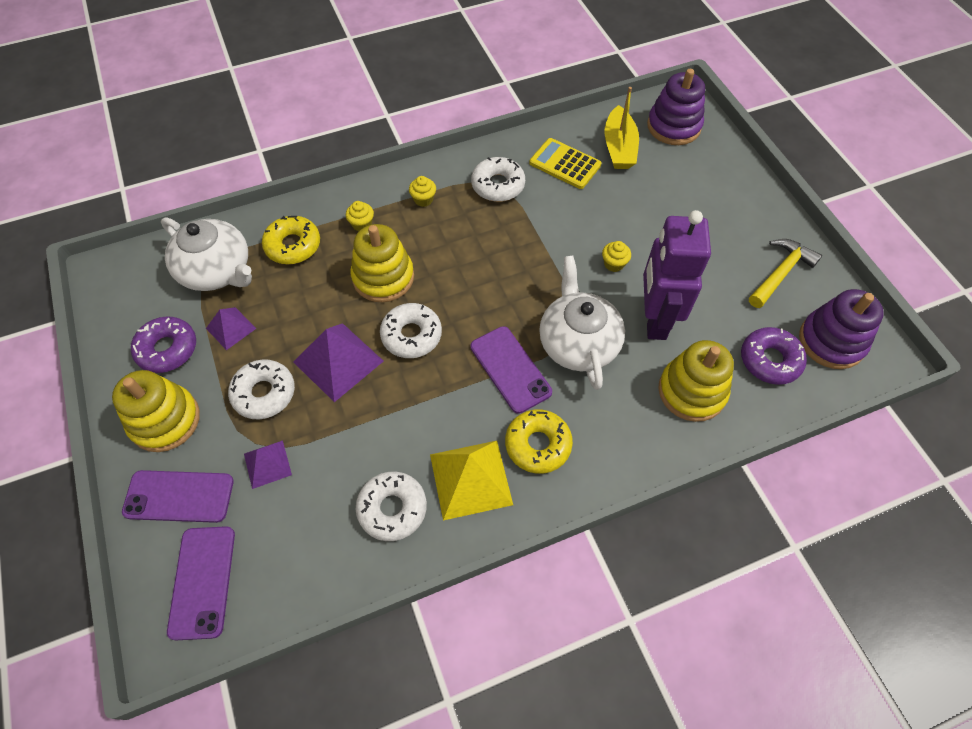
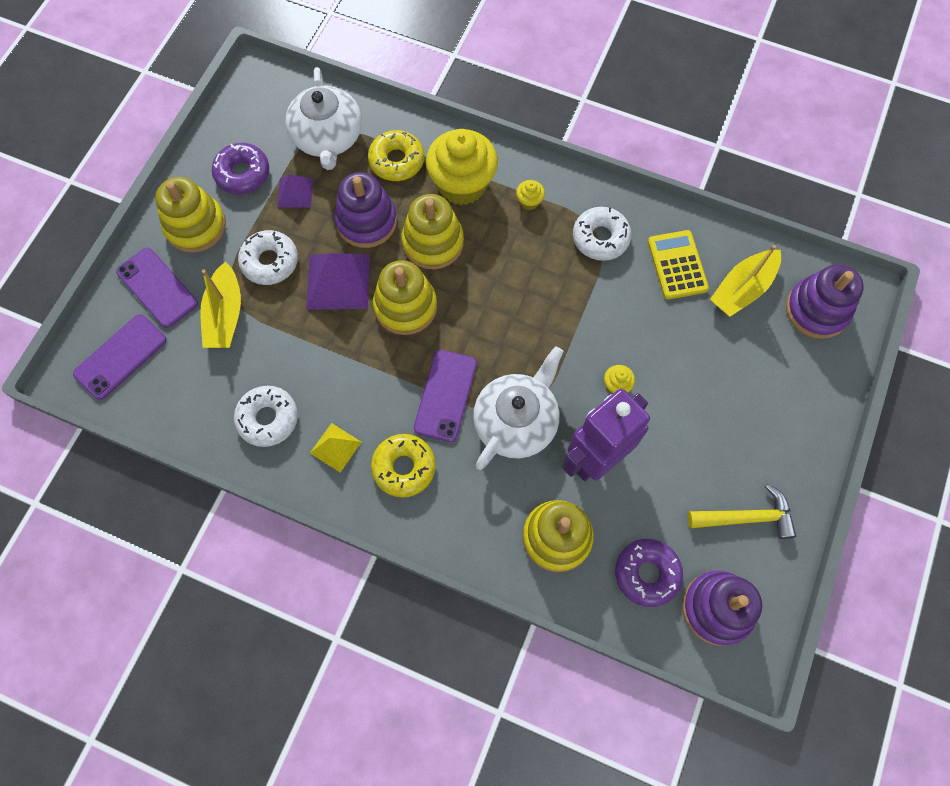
camera: 45 degrees right, 10 degrees up
purple pyramid [244,440,292,489] -> yellow boat [200,261,241,348]
yellow cupcake [346,201,374,232] -> yellow cupcake [426,129,498,205], size x2.46
white donut [380,303,442,358] -> yellow stacking toy [373,260,437,335]
yellow pyramid [430,441,513,521] -> yellow pyramid [310,423,361,472], size x0.57
none -> purple stacking toy [334,172,397,248]

